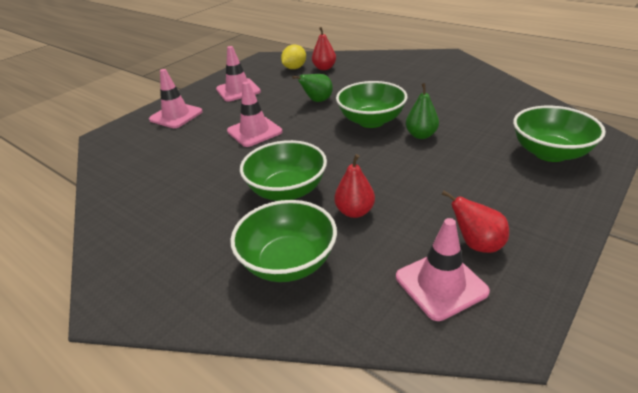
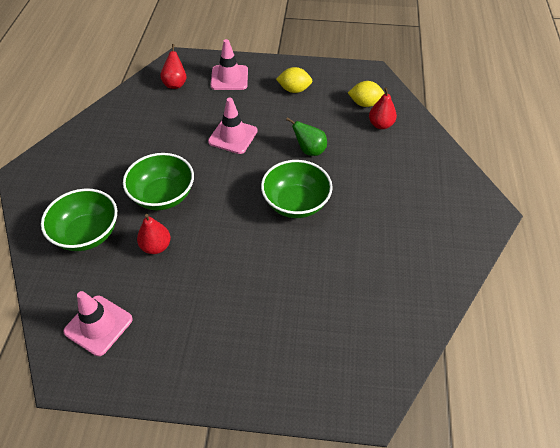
camera: 55 degrees right, 15 degrees up
pink traffic cone [216,46,261,102] -> yellow lemon [276,67,312,93]
green pear [406,83,439,139] -> none
red pear [442,191,509,253] -> red pear moved to [160,44,186,89]
green bowl [513,106,606,162] -> none

